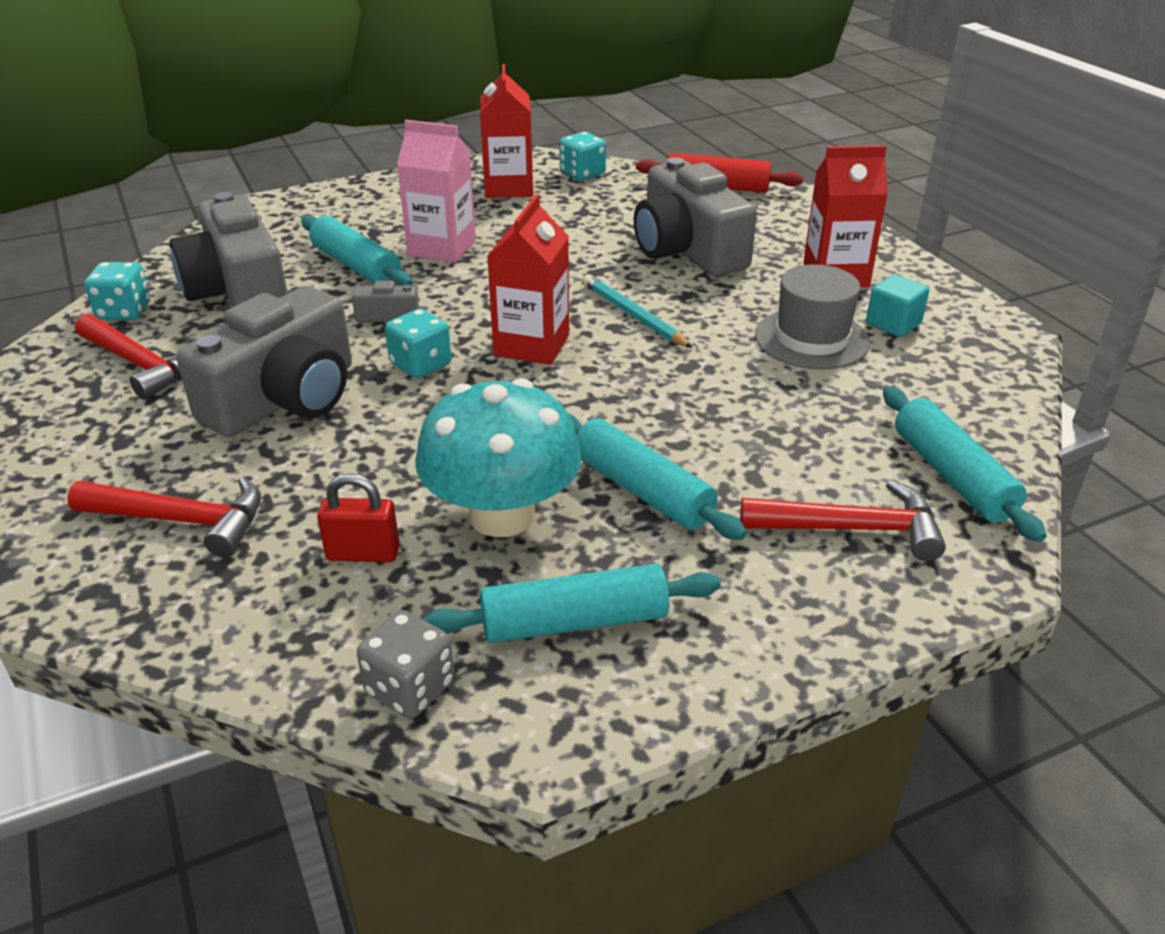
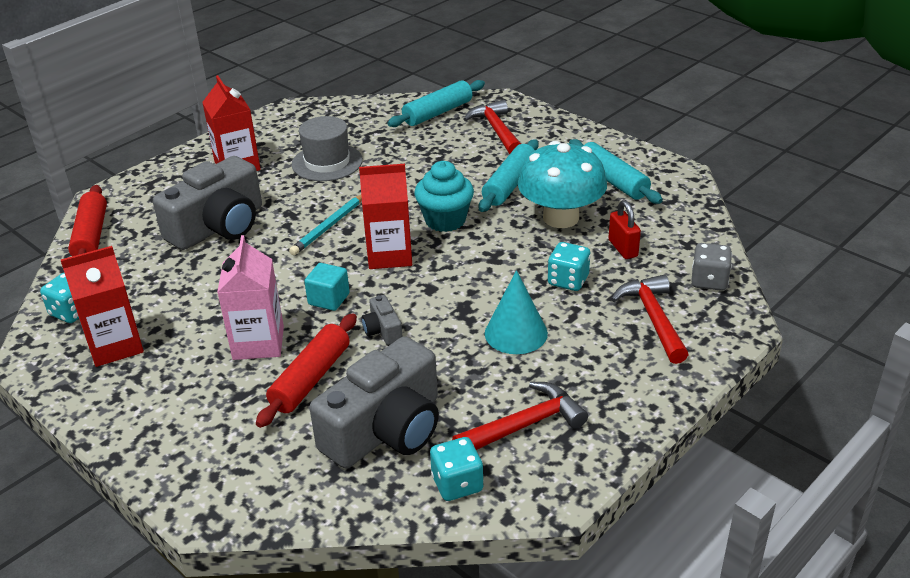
camera: 110 degrees left, 0 degrees up
red hammer [75,314,182,400] -> red hammer turned 45 degrees clockwise [452,382,588,450]
grey camera [177,286,352,437] -> turquoise cone [485,270,548,354]
turquoise rolling pin [301,215,413,285] -> red rolling pin [256,313,357,428]
grey dice [357,610,455,719] -> grey dice moved to [691,243,732,291]
turquoise dice [385,309,451,378] -> turquoise dice moved to [548,242,591,291]
turquoise cube [866,274,929,337] -> turquoise cube moved to [304,263,350,311]
none -> turquoise cupcake [414,161,474,232]

